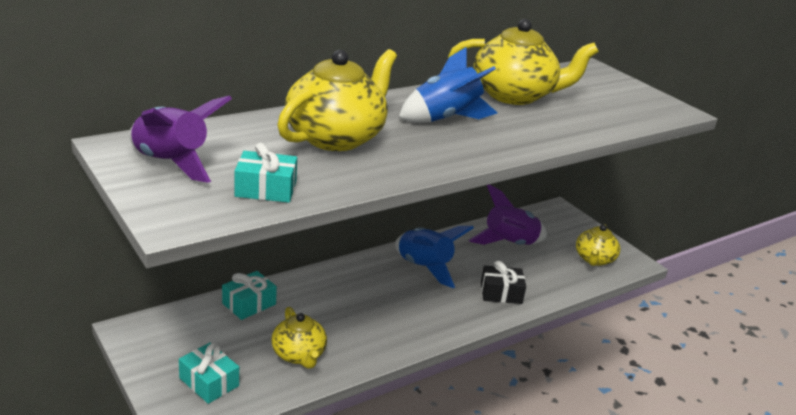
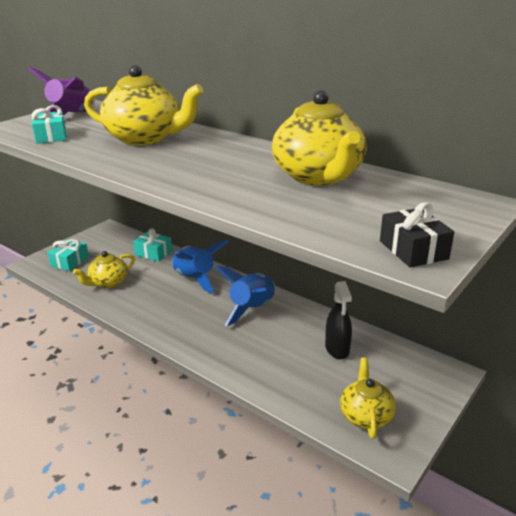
camera: 75 degrees right, 0 degrees up
blue rocket [399,47,498,123] -> blue rocket moved to [172,240,229,293]
purple rocket [469,184,547,245] -> black spray bottle [325,281,352,359]
black gift [481,261,526,304] -> black gift moved to [380,202,454,268]
yellow teapot [576,224,620,266] -> yellow teapot turned 90 degrees clockwise [340,357,396,439]

